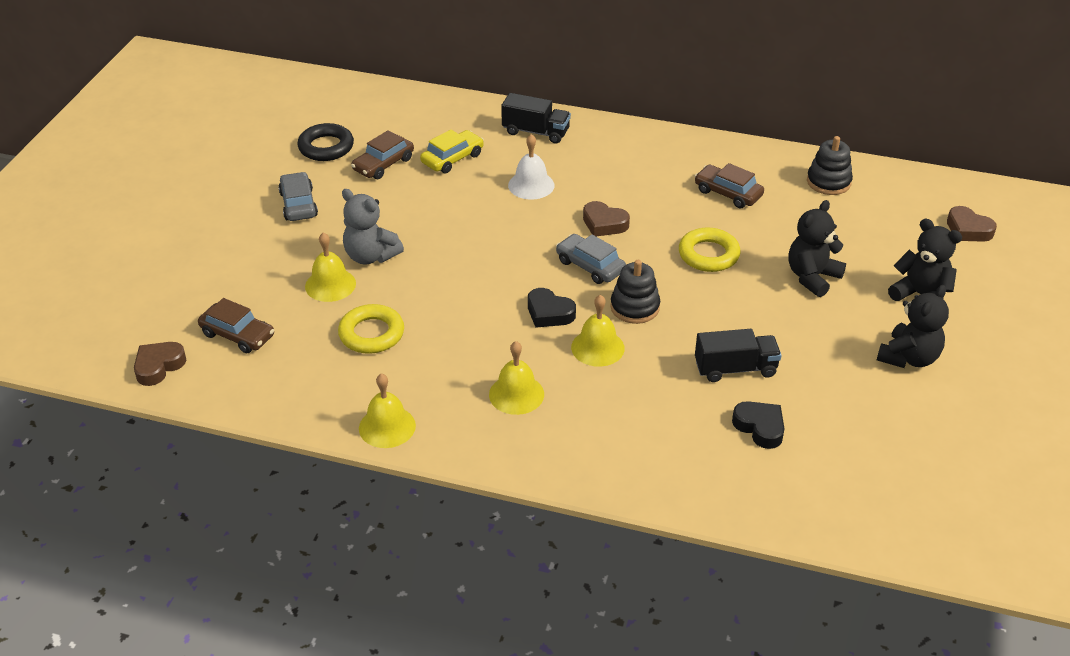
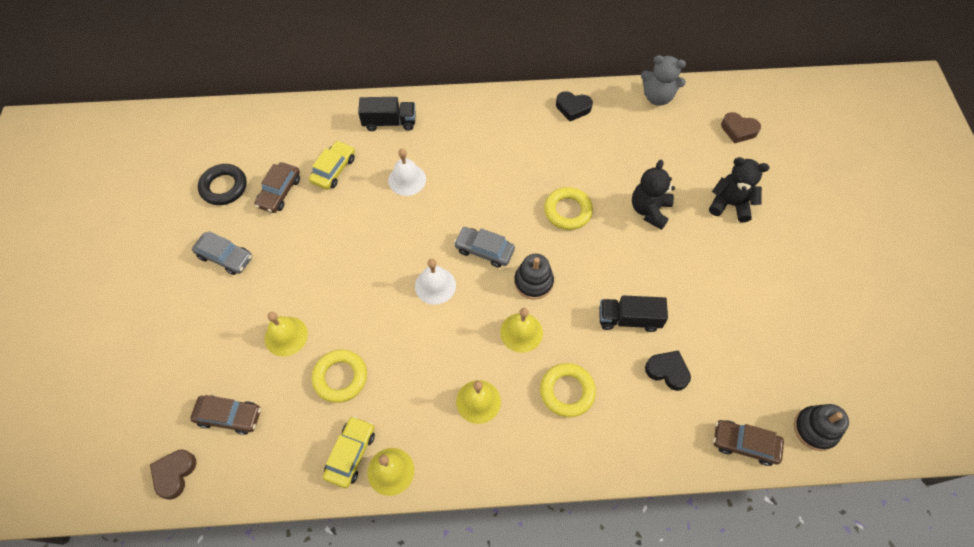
camera: 20 degrees left, 20 degrees up
grey car [279,172,318,221] -> grey car turned 150 degrees clockwise [192,231,252,275]
grey teddy bear [342,189,404,264] -> grey teddy bear moved to [641,55,686,106]
black heart [528,288,576,328] -> black heart moved to [556,91,593,121]
brown heart [583,201,630,236] -> none
brown car [695,163,764,208] -> brown car moved to [713,420,784,466]
black truck [695,329,781,382] -> black truck turned 150 degrees counterclockwise [599,295,668,332]
black stacking toy [807,136,853,195] -> black stacking toy moved to [794,404,849,451]
black teddy bear [877,285,949,368] -> none
none -> yellow car [323,416,375,488]
none -> white bell [415,259,456,305]
none -> yellow ring [540,363,596,417]

